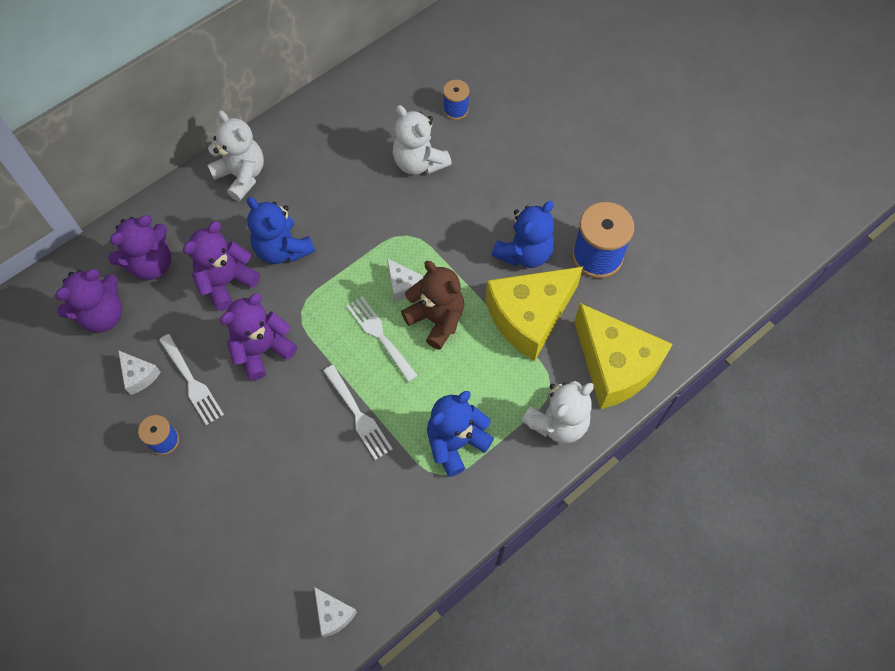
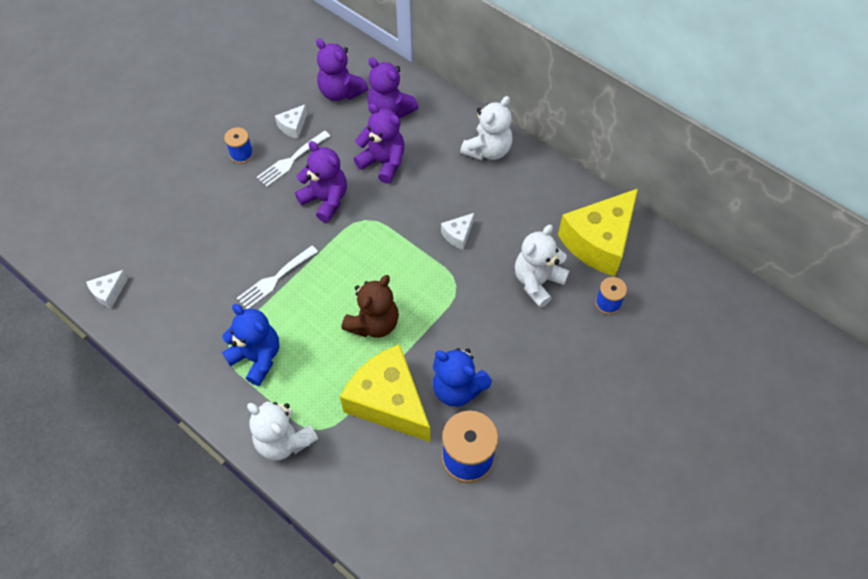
camera: 80 degrees right, 5 degrees down
blue teddy bear [247,197,315,264] -> none
white fork [346,296,418,382] -> none
white cheese [387,258,423,302] -> white cheese moved to [441,213,474,250]
yellow cheese [574,303,673,409] -> yellow cheese moved to [558,189,638,276]

